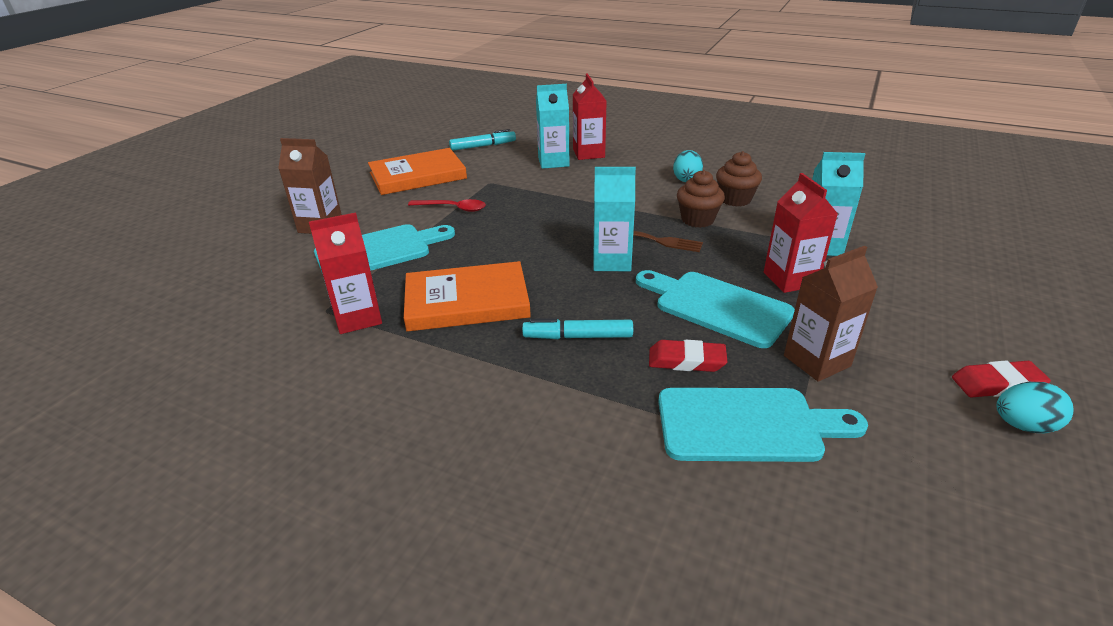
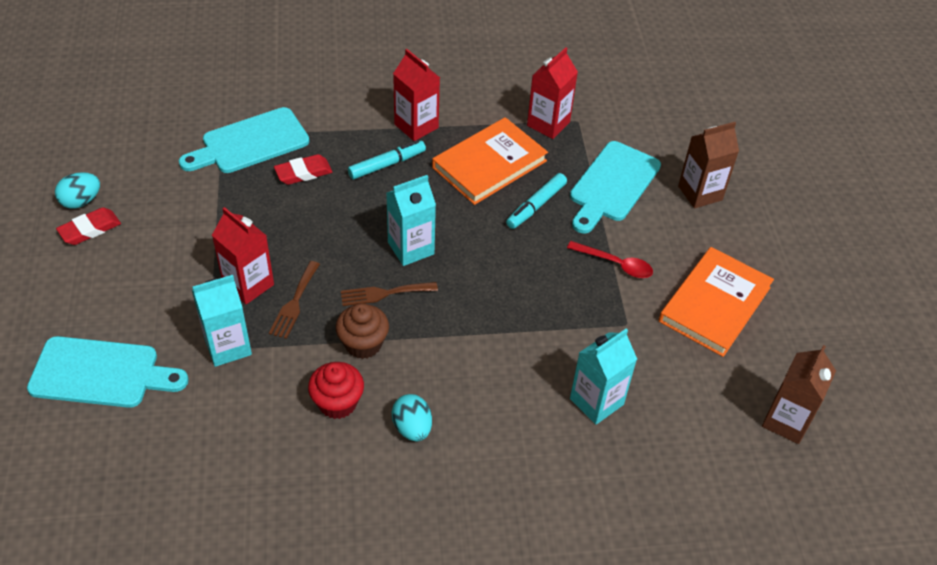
camera: 145 degrees right, 15 degrees up
red spoon [408,199,486,212] -> red spoon turned 135 degrees counterclockwise [567,241,653,278]
turquoise marker [449,129,516,151] -> turquoise marker moved to [506,173,567,229]
red carton [573,74,607,160] -> red carton moved to [393,49,440,141]
turquoise cutting board [636,270,795,348] -> turquoise cutting board moved to [27,336,189,408]
brown cupcake [716,151,762,207] -> red cupcake [308,362,364,419]
brown carton [784,246,878,382] -> brown carton moved to [762,345,836,444]
none -> brown fork [269,261,320,339]

